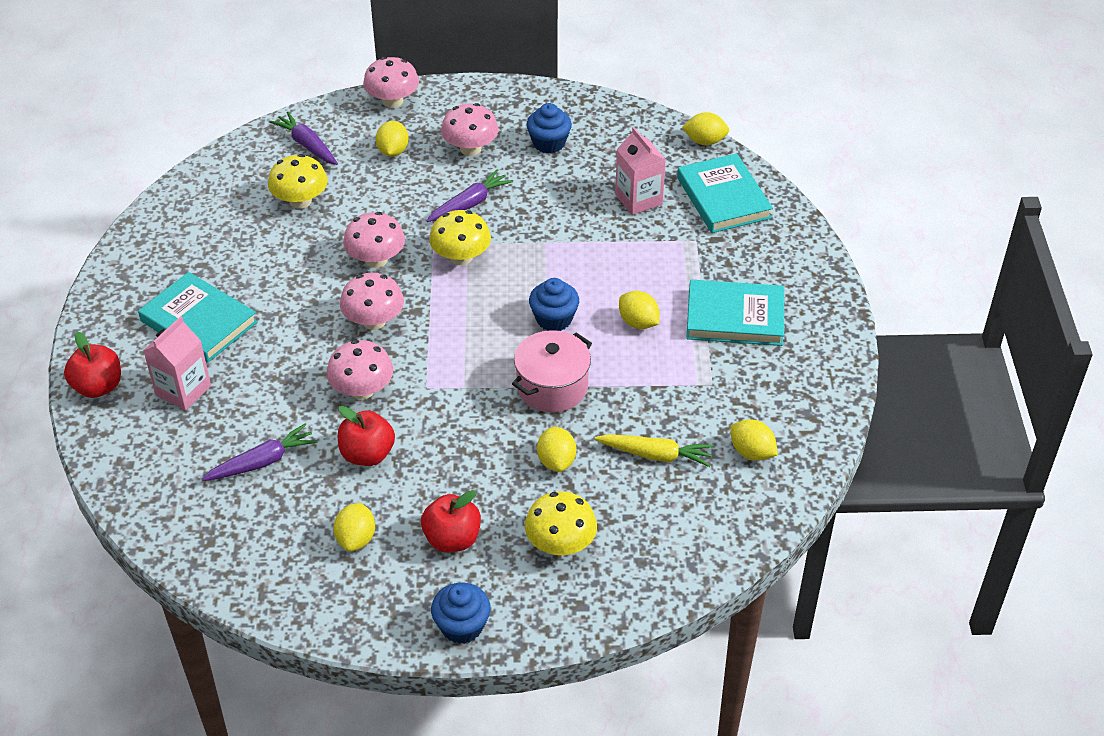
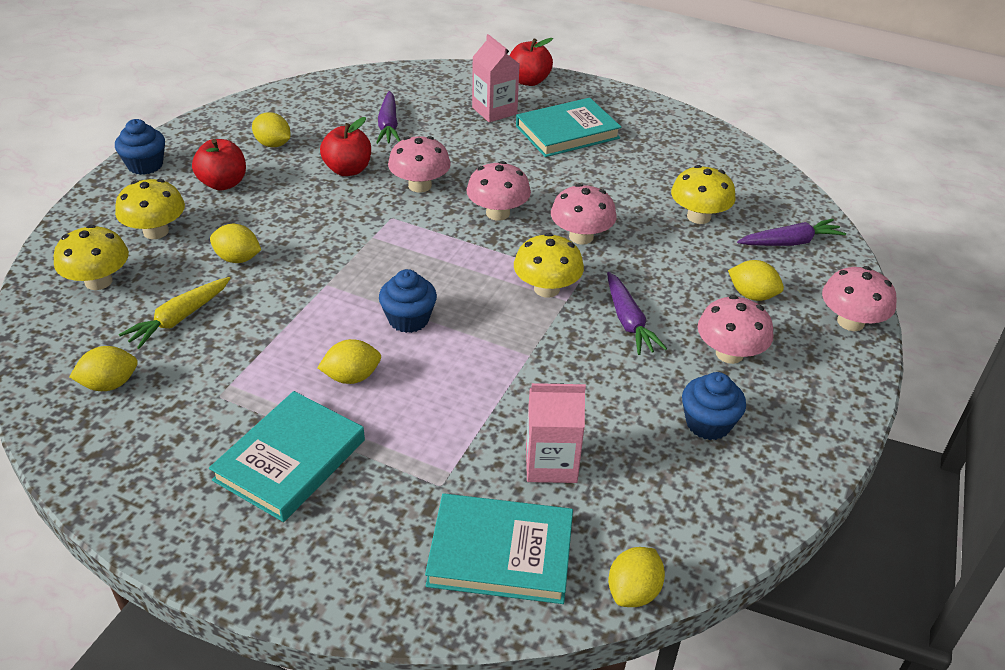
camera: 115 degrees right, 5 degrees down
pink pot [512,330,592,412] -> none
none -> yellow mushroom [54,225,129,290]

